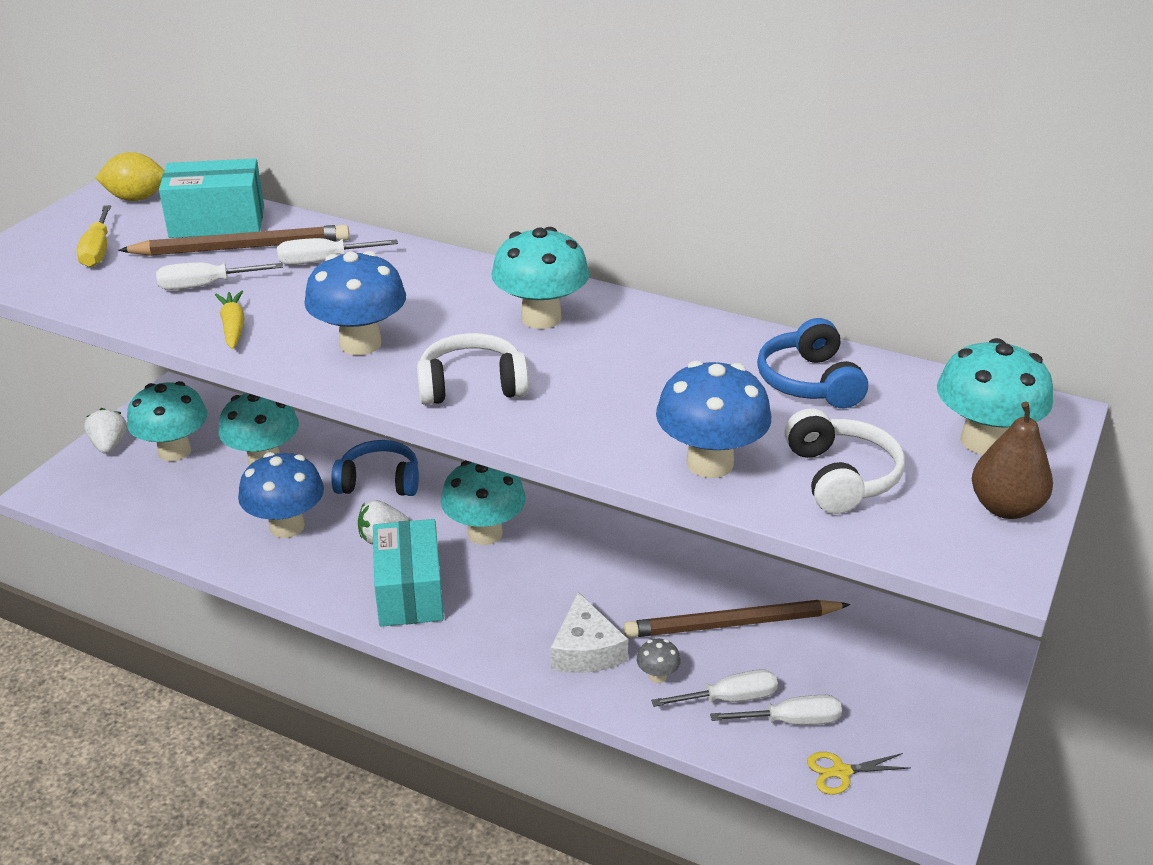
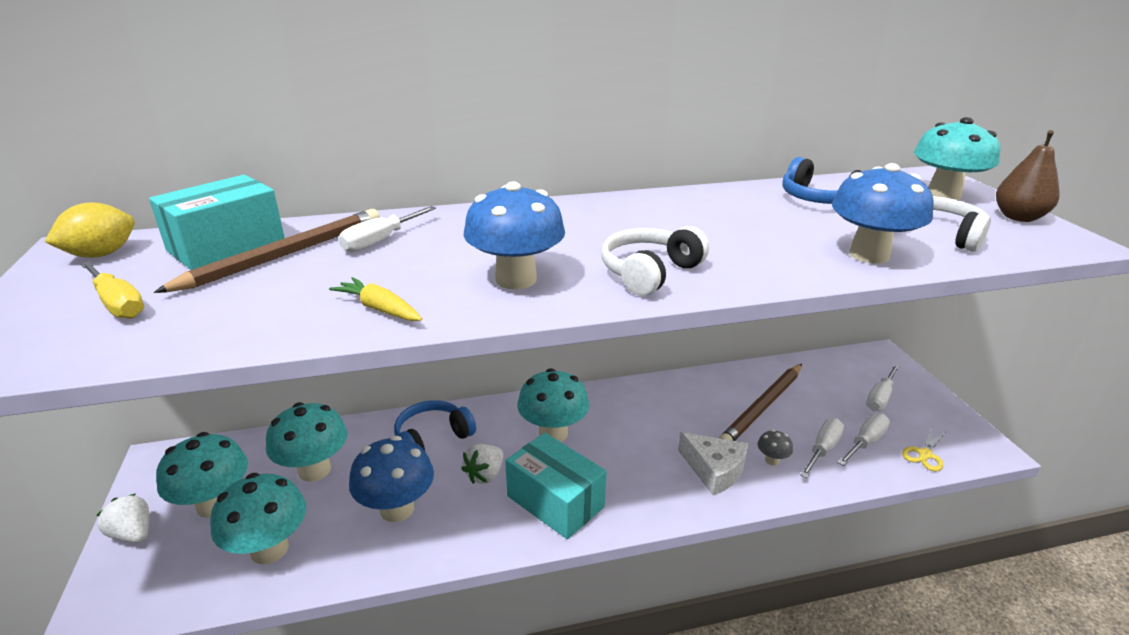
camera: 40 degrees left, 5 degrees down
white screwdriver [156,262,283,290] -> white screwdriver moved to [866,364,900,411]
turquoise mushroom [492,227,589,329] -> turquoise mushroom moved to [210,473,306,564]

